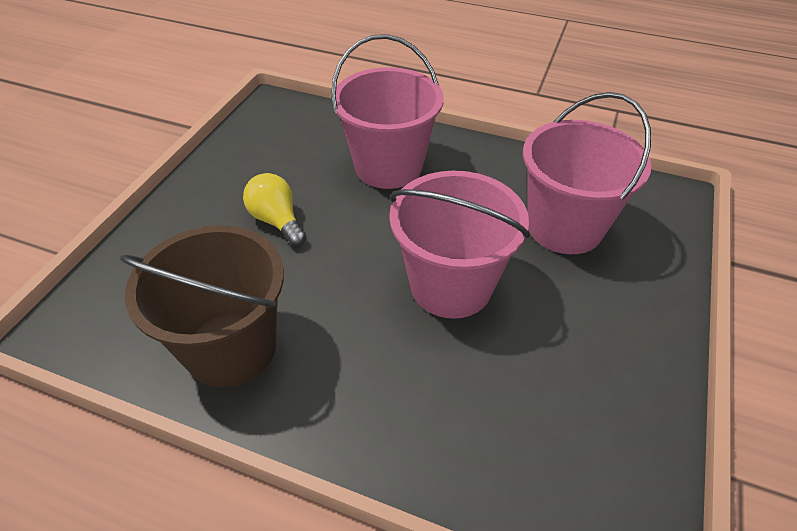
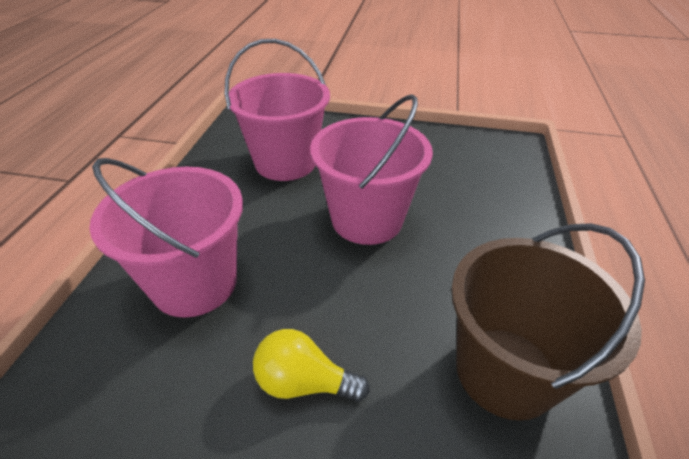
camera: 100 degrees left, 5 degrees down
yellow light bulb [243,173,307,246] -> yellow light bulb turned 60 degrees clockwise [253,329,370,402]

